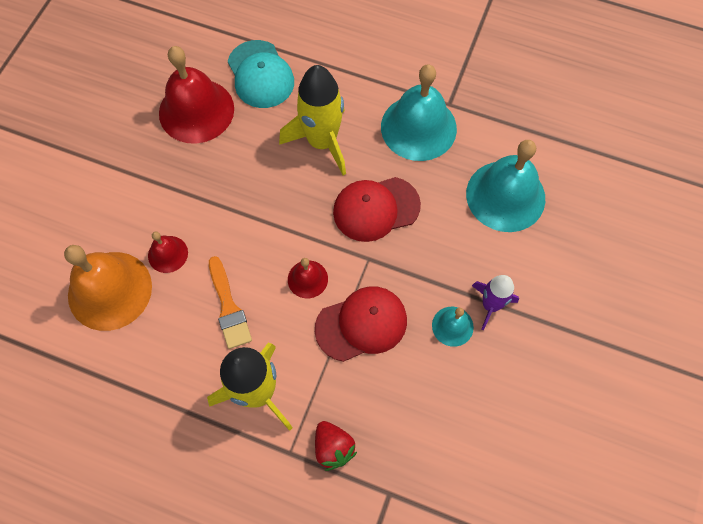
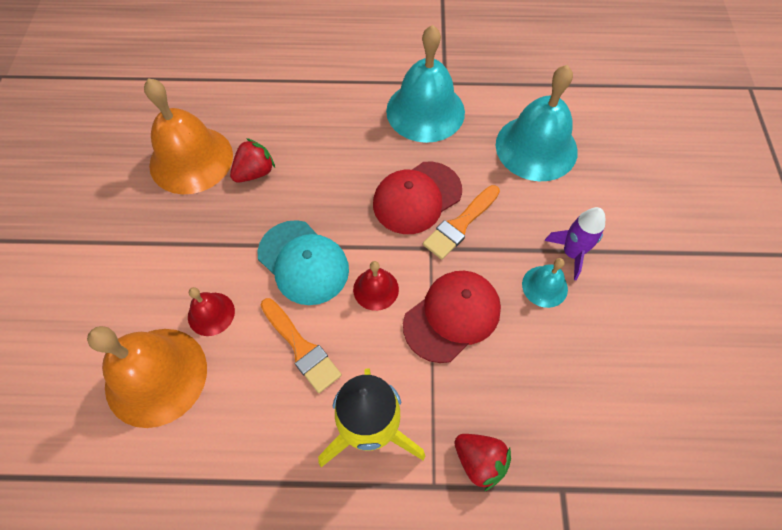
camera: 20 degrees left, 5 degrees down
red bell [159,46,234,144] -> orange bell [144,78,233,194]
turquoise cap [228,40,294,108] -> turquoise cap moved to [258,220,349,305]
yellow rocket [279,65,346,175] -> none
none -> red strawberry [230,138,275,183]
none -> orange brush [423,185,500,260]

